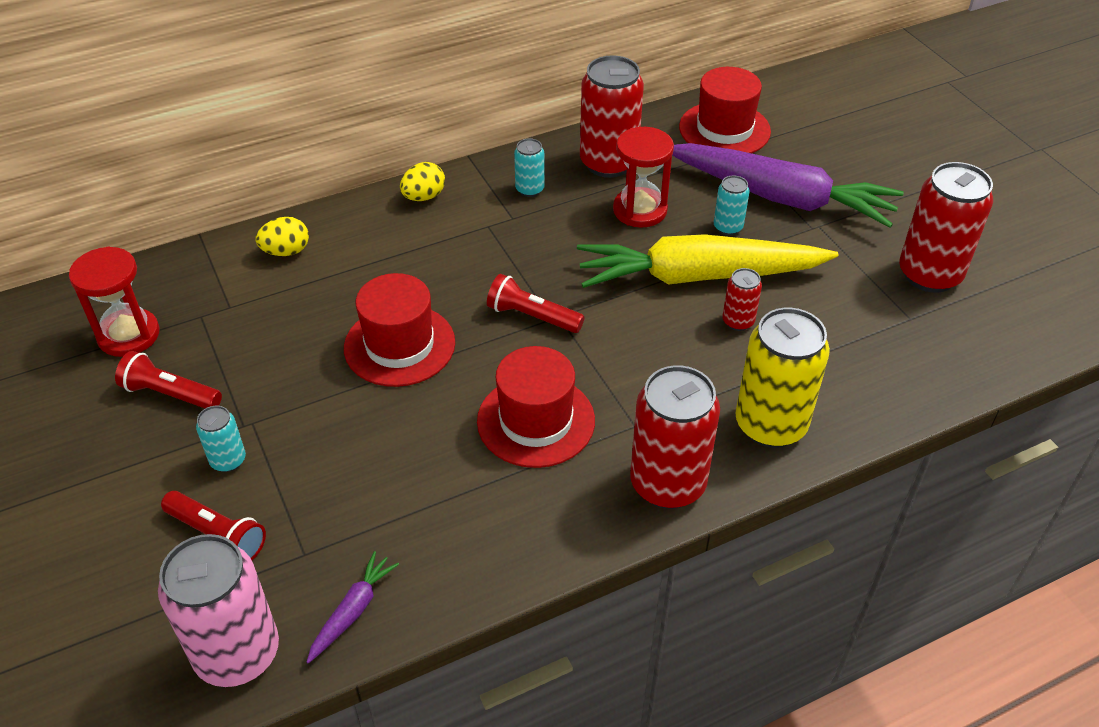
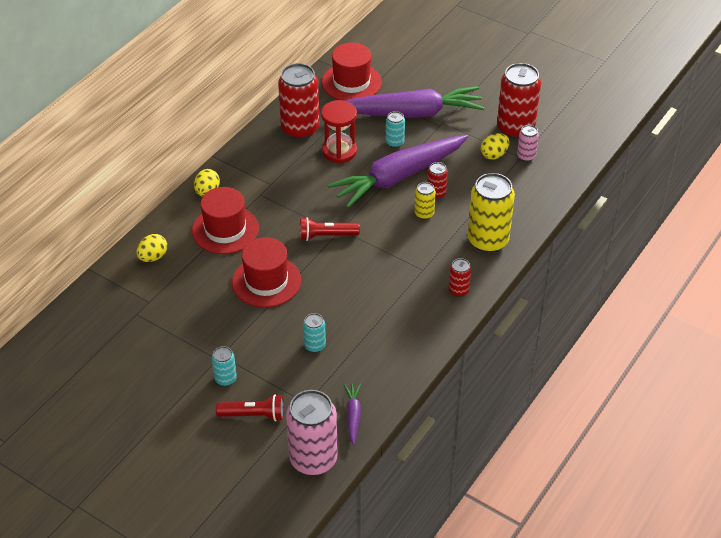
camera: 30 degrees left, 0 degrees up
red hourglass [69,247,160,357] -> none
red flashlight [115,351,222,408] -> none
red hat [477,346,595,468] -> red hat moved to [192,187,259,254]
turquoise can [514,138,545,197] -> turquoise can moved to [303,313,326,353]
yellow carrot [577,234,838,288] -> purple carrot [327,135,468,208]
red can [630,365,720,509] -> red can [449,258,471,297], size x0.48
none -> yellow can [415,182,436,220]
none -> yellow egg [481,133,509,160]
none -> pink can [517,125,539,162]

